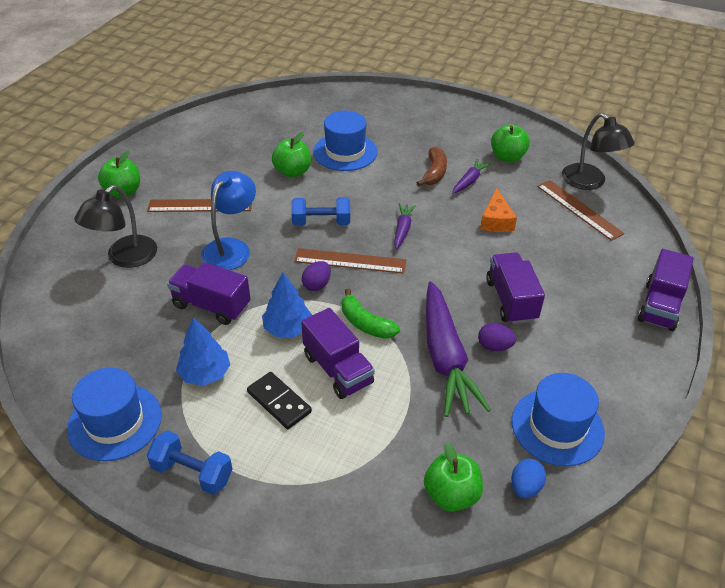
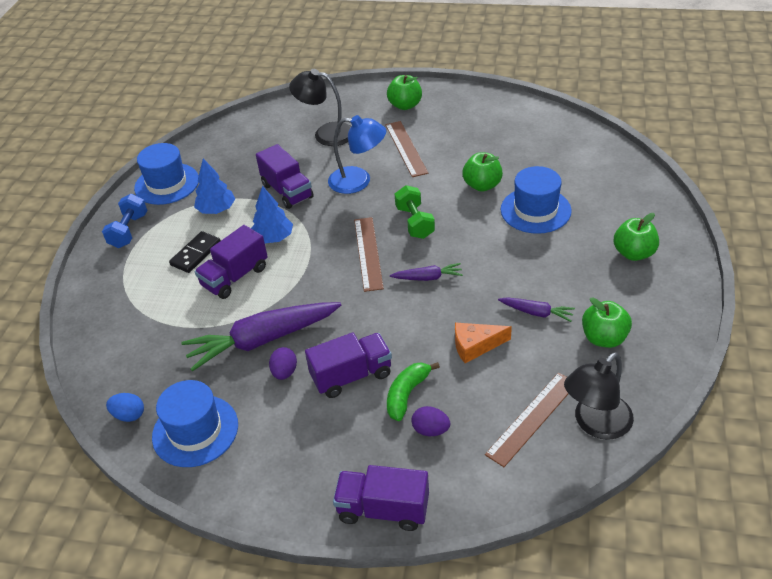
camera: 80 degrees right, 0 degrees up
purple truck [167,262,251,325] -> purple truck turned 135 degrees clockwise [256,144,314,209]
blue dumbbell [291,197,350,226] -> green dumbbell [395,185,435,239]
purple egg [302,261,331,291] -> purple egg moved to [411,406,450,436]
green banana [342,289,400,339] -> green banana moved to [387,362,440,421]
brown banana [417,147,447,186] -> none
green apple [424,442,483,512] -> green apple moved to [613,213,659,261]

